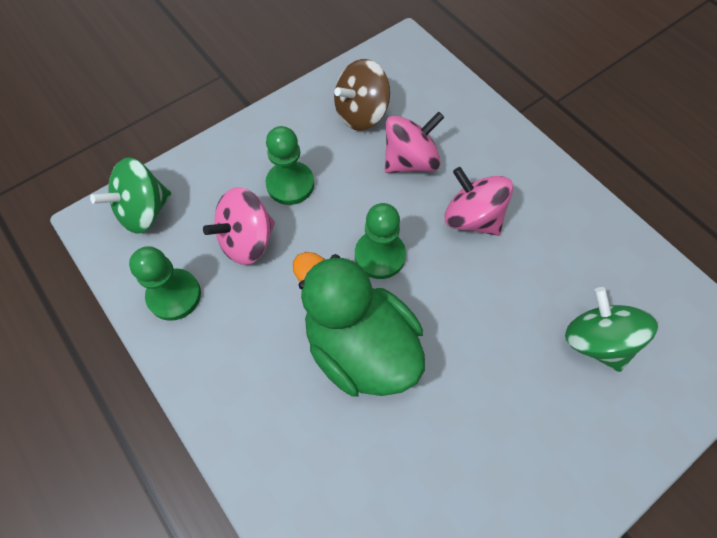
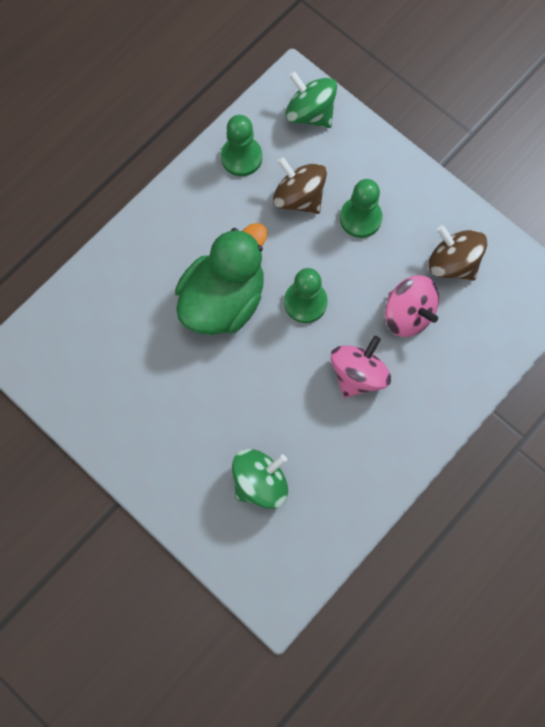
camera: 80 degrees right, 10 degrees up
pink spinning top [203,187,275,265] -> brown spinning top [273,157,327,214]

